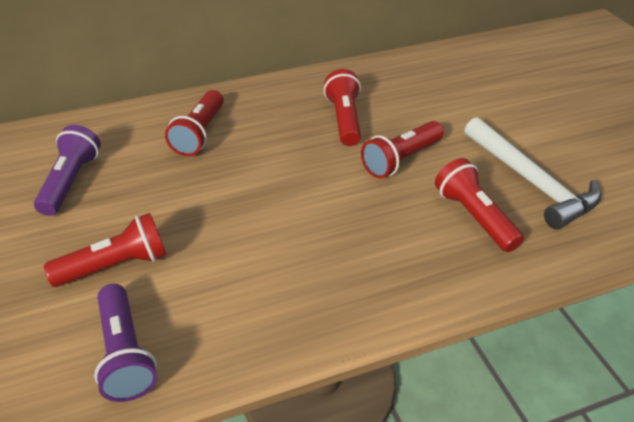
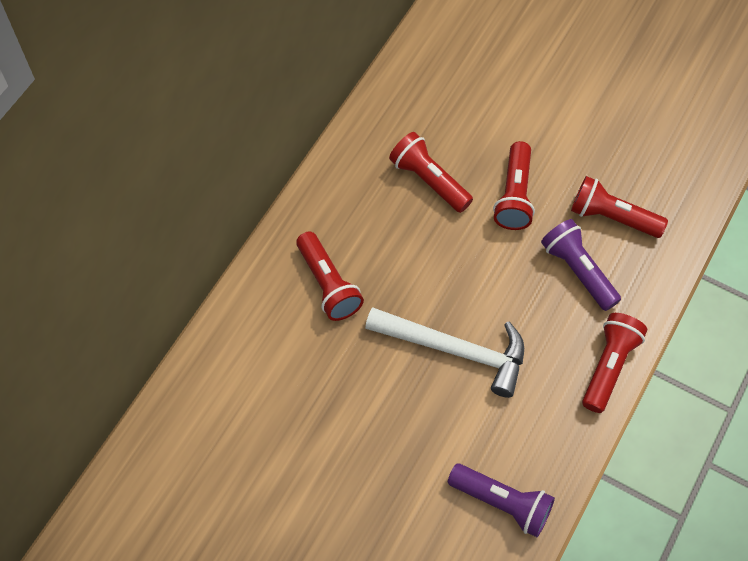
camera: 40 degrees left, 20 degrees up
purple flashlight [34,125,101,216] -> purple flashlight moved to [541,219,621,311]
red flashlight [44,213,167,287] -> red flashlight moved to [582,313,647,413]
white hammer [464,117,601,230] -> white hammer moved to [365,307,524,398]

